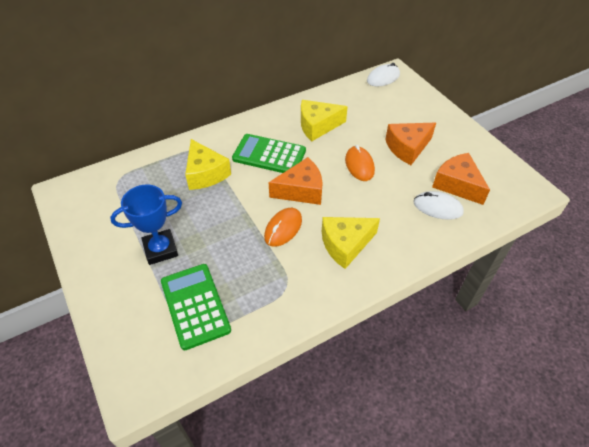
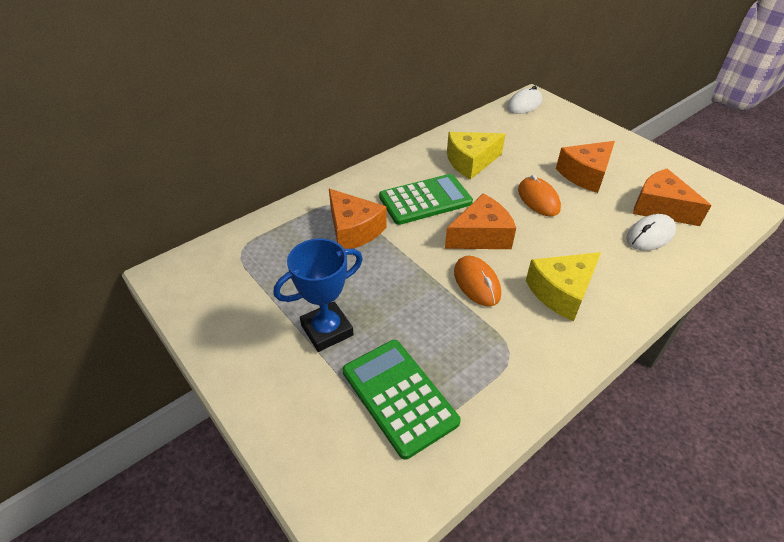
camera: 10 degrees left, 5 degrees down
yellow cheese [185,139,231,190] -> orange cheese [329,189,387,249]
green calculator [232,134,306,173] -> green calculator turned 150 degrees clockwise [379,174,473,225]
orange mouse [264,208,302,247] -> orange mouse turned 45 degrees counterclockwise [454,256,501,306]
white mouse [414,191,464,220] -> white mouse turned 45 degrees counterclockwise [627,214,676,251]

